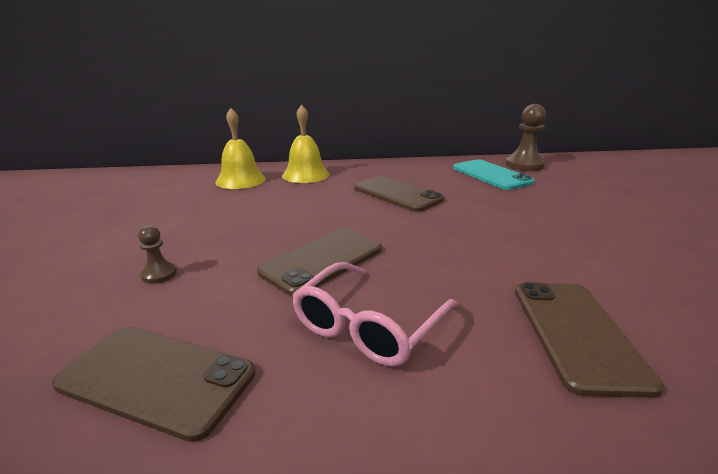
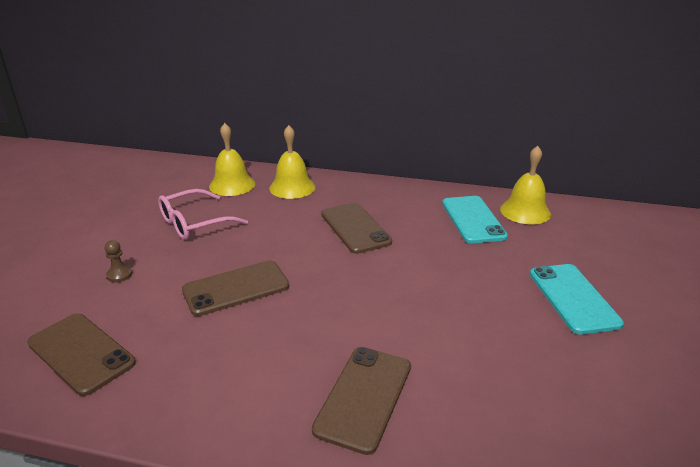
camera: 20 degrees right, 5 degrees up
pink glasses [292,262,457,367] -> pink glasses moved to [158,189,248,240]
brown pawn [506,104,546,171] -> yellow bell [500,146,551,224]
none -> turquoise phone [530,264,624,334]

